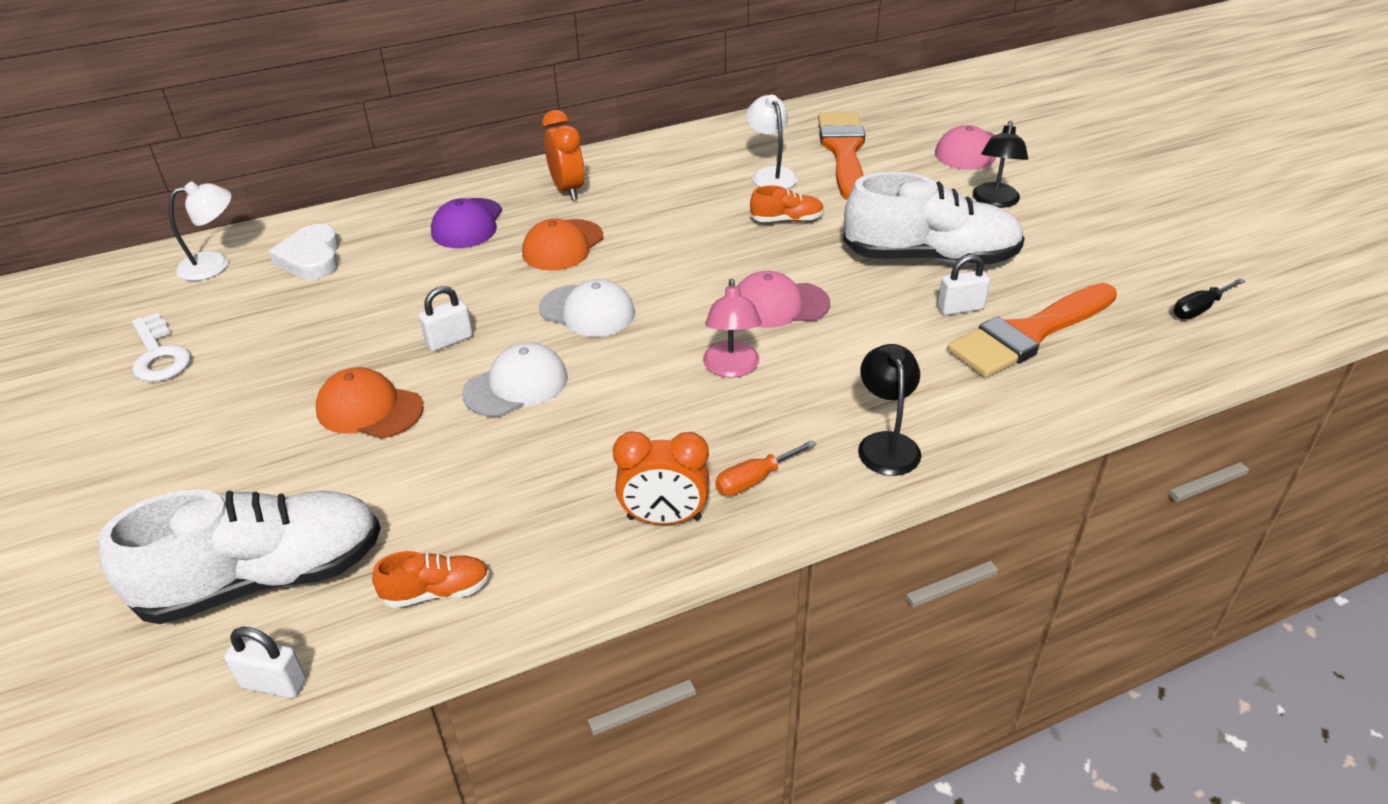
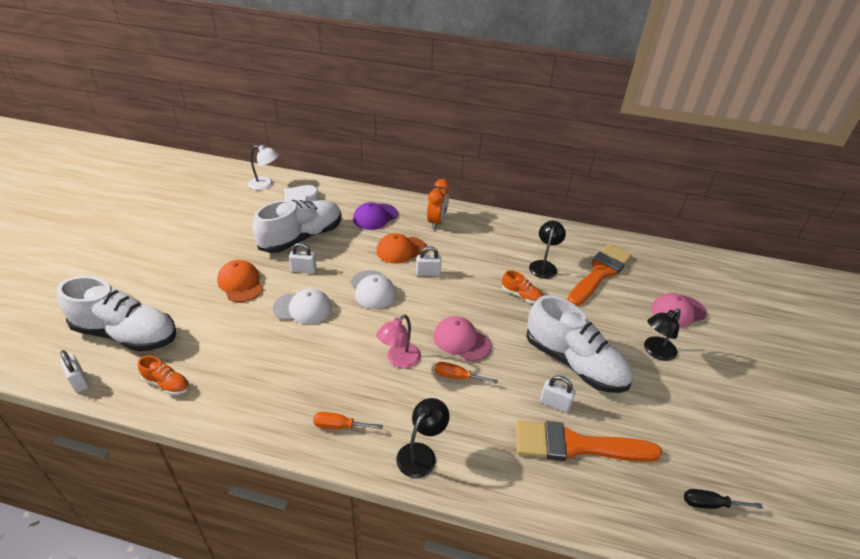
camera: 35 degrees right, 0 degrees up
white key [132,313,191,382] -> none
orange clock [613,431,709,525] -> none
white lamp [746,95,798,189] -> black lamp [529,221,566,279]
none -> white shoe [253,200,342,253]
none -> white padlock [416,246,441,276]
none -> orange screwdriver [435,362,498,384]

